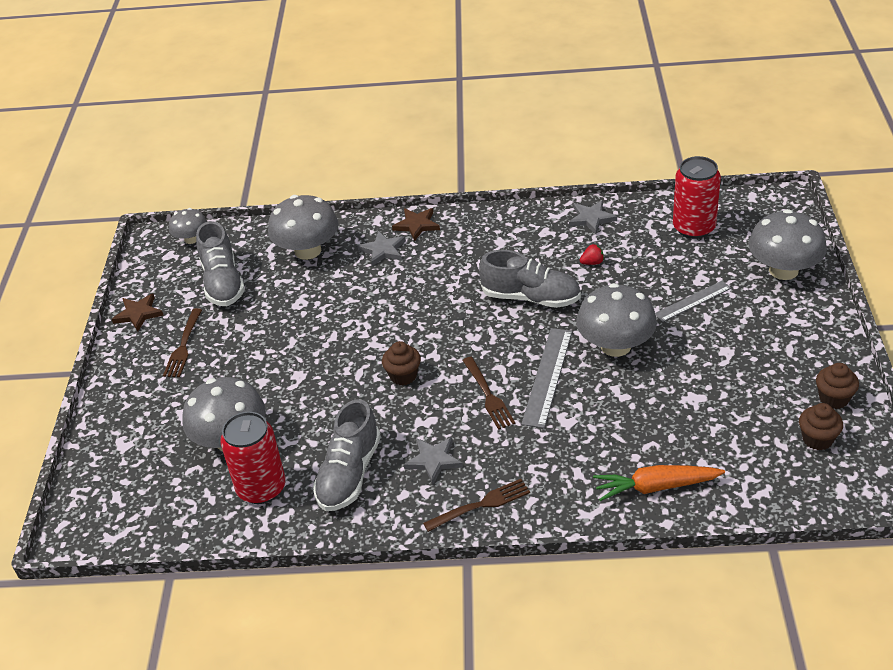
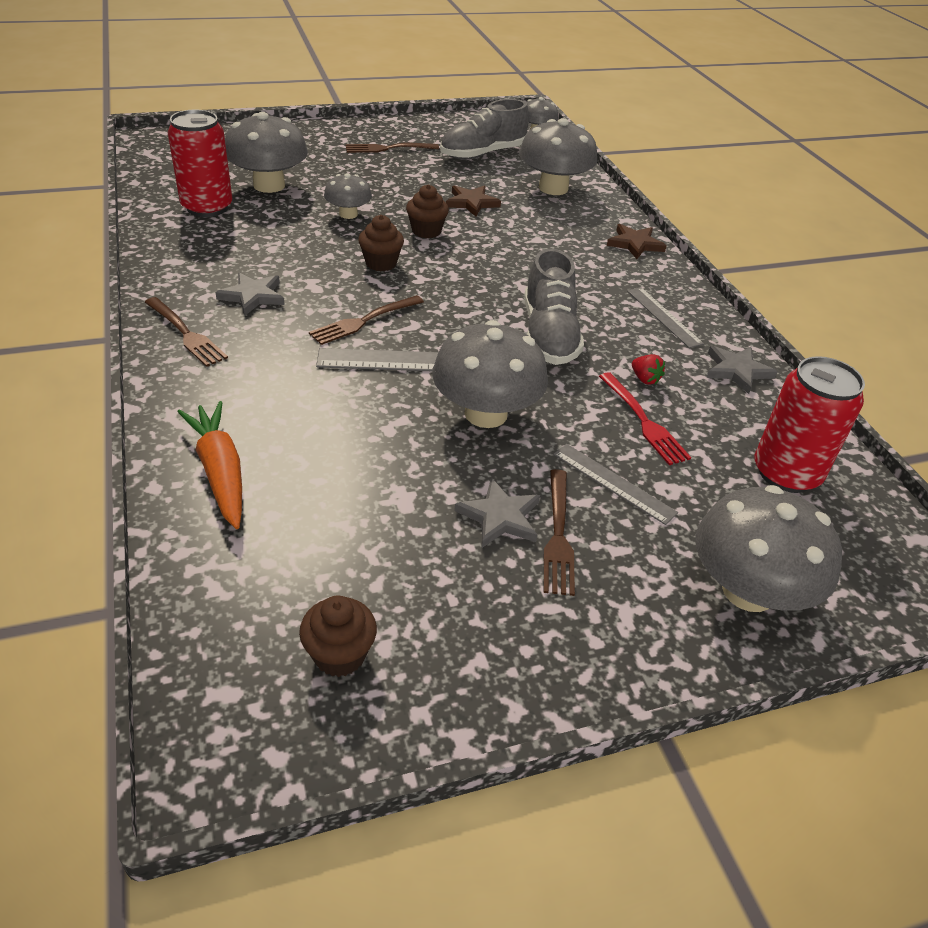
camera: 65 degrees right, 0 degrees up
brown star [112,293,164,331] -> brown star moved to [446,185,501,216]
grey shoe [313,399,381,511] -> none
grey star [358,231,406,266] -> grey star moved to [454,478,540,548]
brown cupcake [816,363,859,409] -> brown cupcake moved to [406,184,449,238]
none -> grey mushroom [324,173,372,219]
none -> brown fork [544,469,575,596]
none -> red fork [599,372,691,465]
none -> grey ruler [627,287,704,348]

